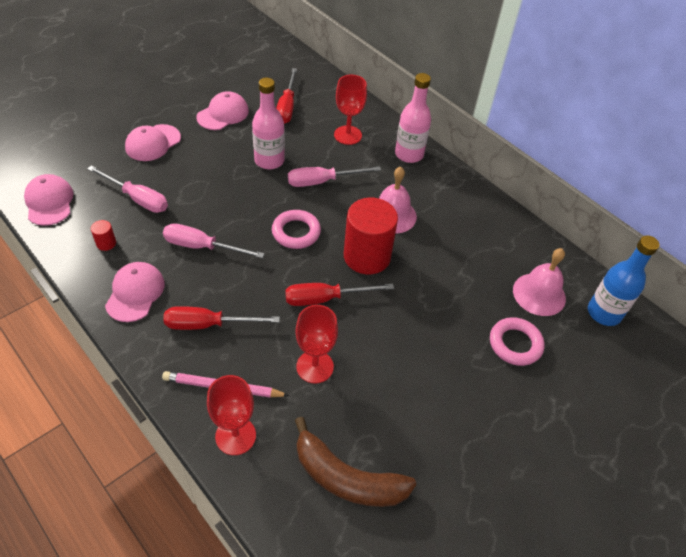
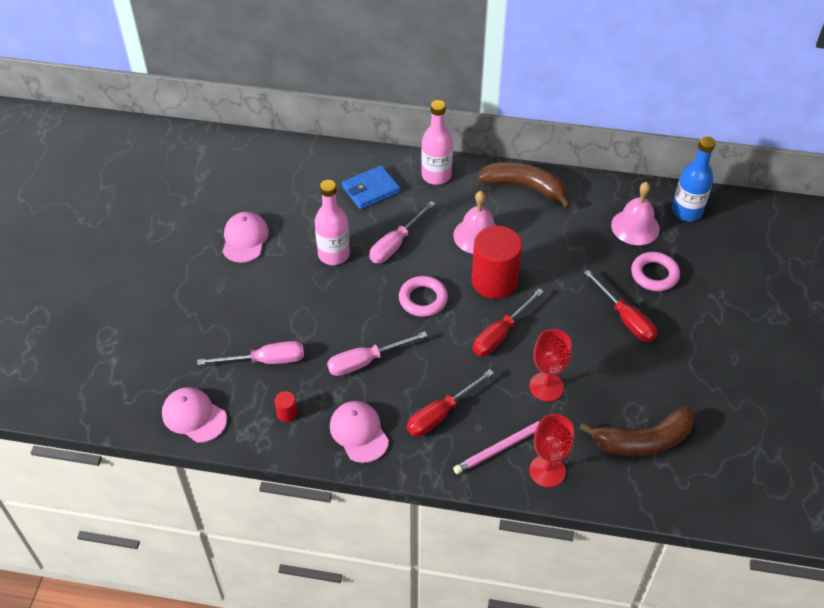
camera: 35 degrees left, 0 degrees up
pink cap [125,124,181,161] -> none
red screwdriver [276,68,297,124] -> red screwdriver moved to [584,270,657,342]
red goblet [334,75,367,145] -> blue wallet [342,165,400,209]
none -> brown banana [478,162,571,209]

